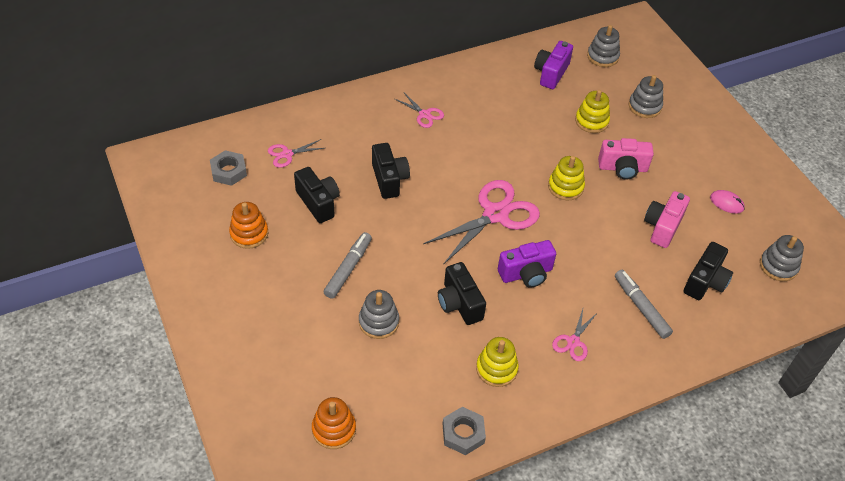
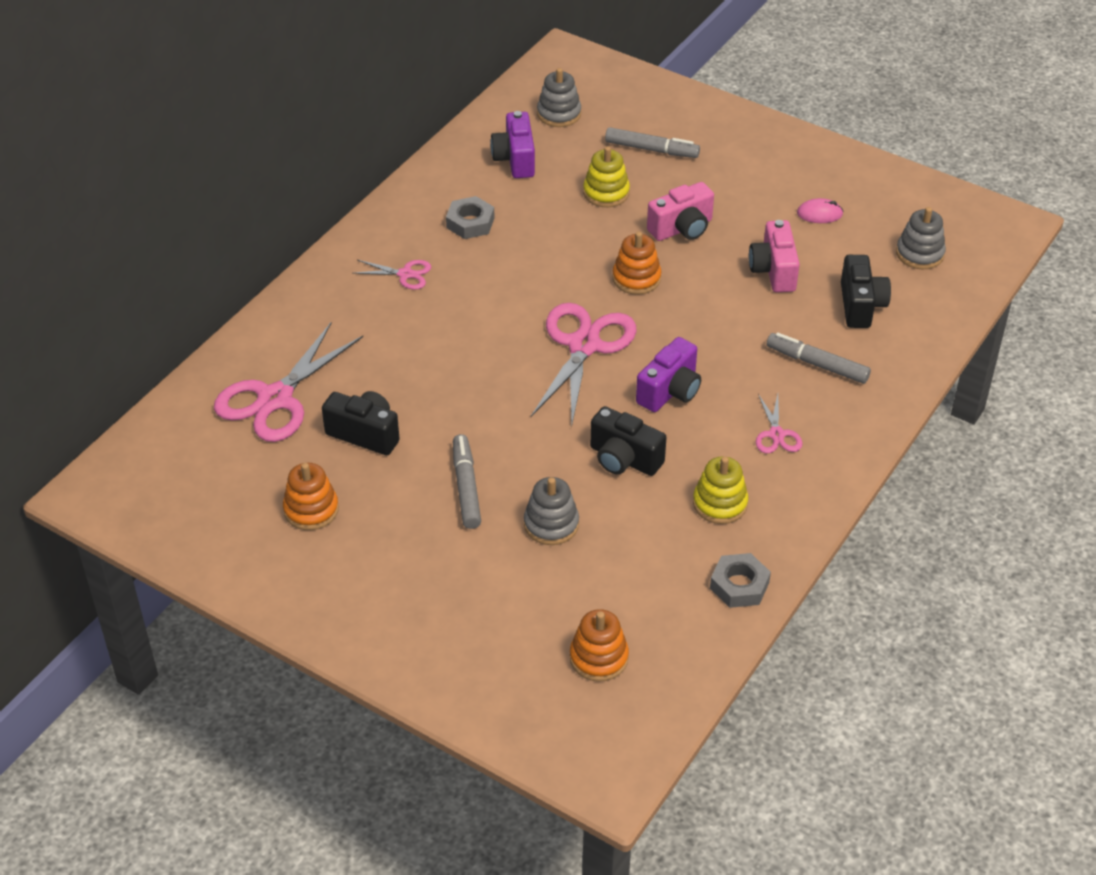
camera: 30 degrees left, 5 degrees down
grey nut [210,150,247,186] -> grey nut moved to [446,196,495,239]
pink scissors [268,139,325,168] -> pink scissors [214,322,363,442], size x2.08
black camera [372,143,410,199] -> none
yellow stacking toy [548,156,585,200] -> orange stacking toy [612,232,662,295]
grey stacking toy [629,75,663,118] -> grey marker [605,127,700,158]

